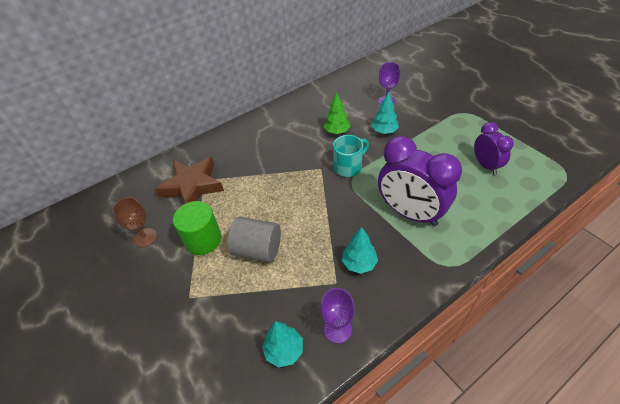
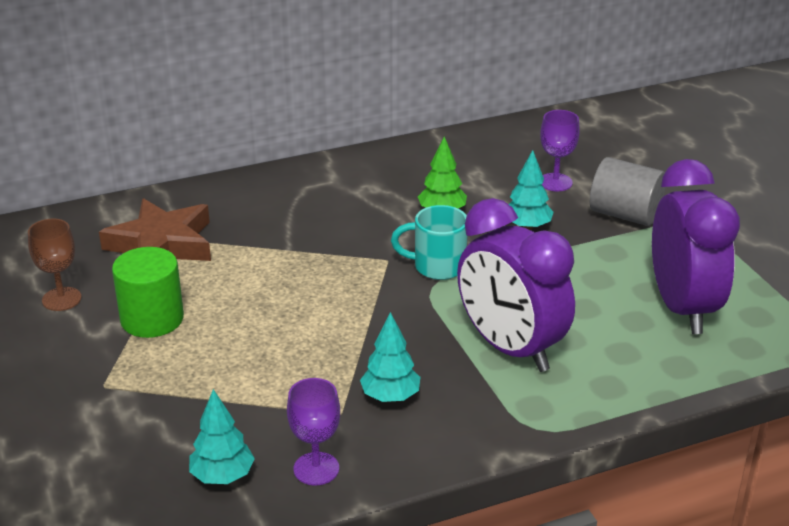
camera: 10 degrees right, 15 degrees down
grey cylinder [227,217,281,263] -> grey cylinder moved to [590,157,666,226]
turquoise mug [333,135,369,177] -> turquoise mug turned 150 degrees counterclockwise [391,205,467,280]
purple clock [474,122,514,175] -> purple clock [652,159,740,334], size x1.76

